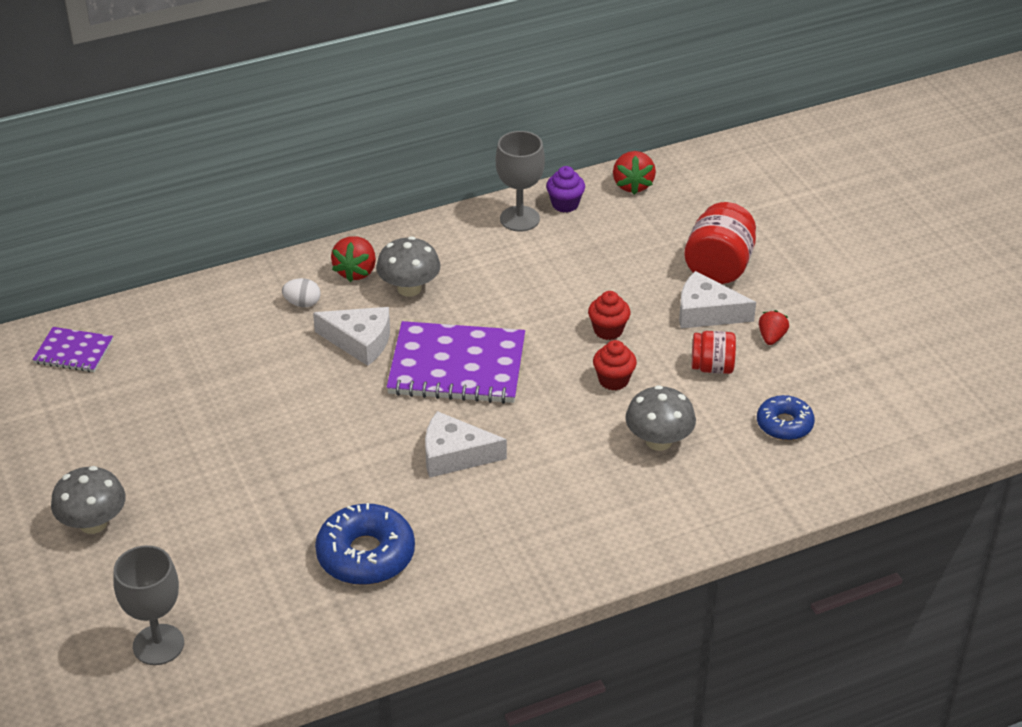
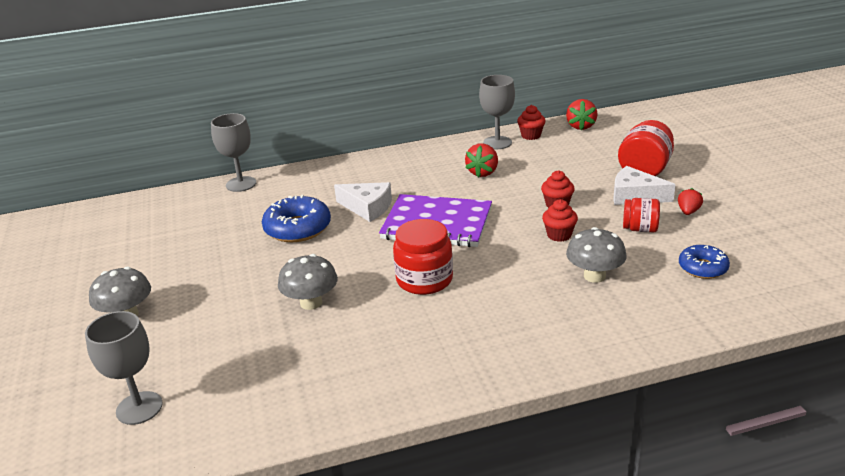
camera: 10 degrees right, 10 degrees down
purple notebook [33,327,113,372] -> none
white egg [282,278,321,307] -> none
blue donut [315,503,415,585] -> blue donut moved to [262,195,331,242]
red strawberry [331,236,376,282] -> red strawberry moved to [465,143,498,178]
grey mushroom [376,236,441,297] -> grey mushroom moved to [278,254,338,310]
white cheese [425,411,507,478] -> red jar [393,219,453,295]
purple cupcake [546,166,585,213] -> red cupcake [517,105,546,140]
none -> grey goblet [211,113,256,192]

